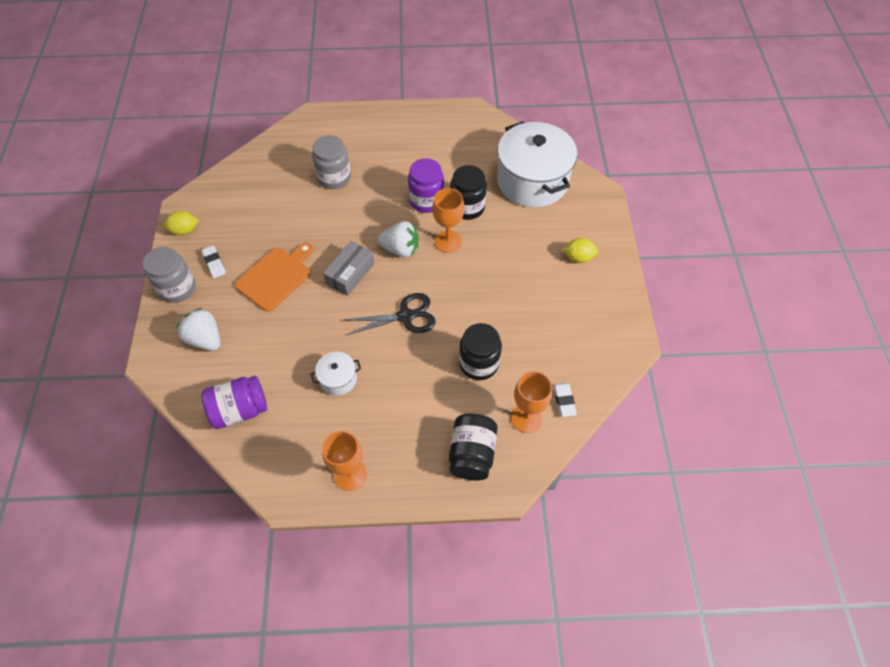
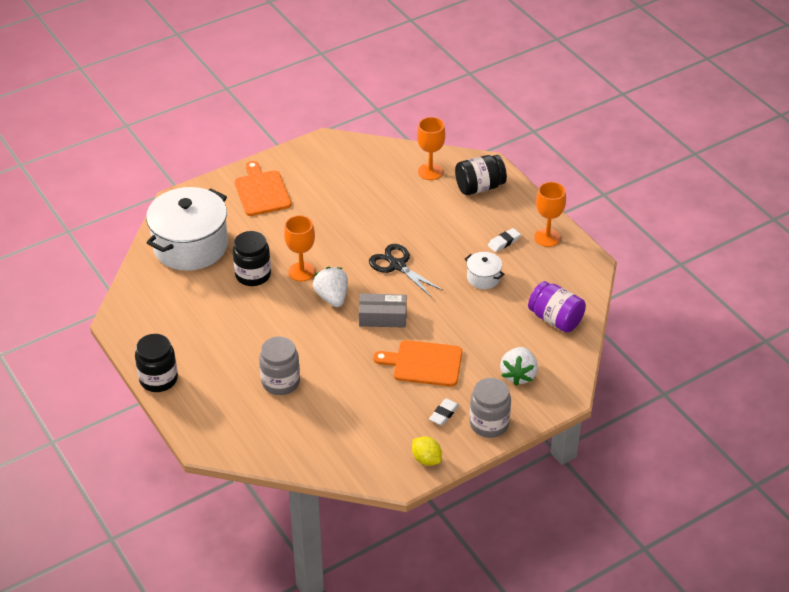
camera: 120 degrees left, 15 degrees down
purple jar [408,158,444,213] -> none
black jar [459,323,502,380] -> black jar moved to [135,334,178,392]
white eraser [553,382,577,417] -> white eraser moved to [488,228,521,252]
yellow lemon [562,238,598,263] -> orange cutting board [234,161,291,216]

